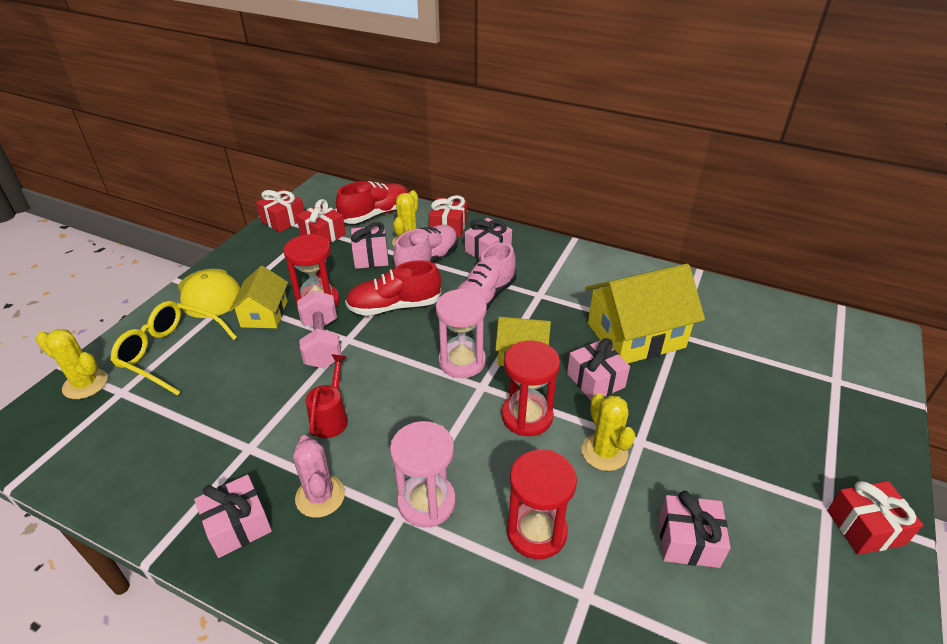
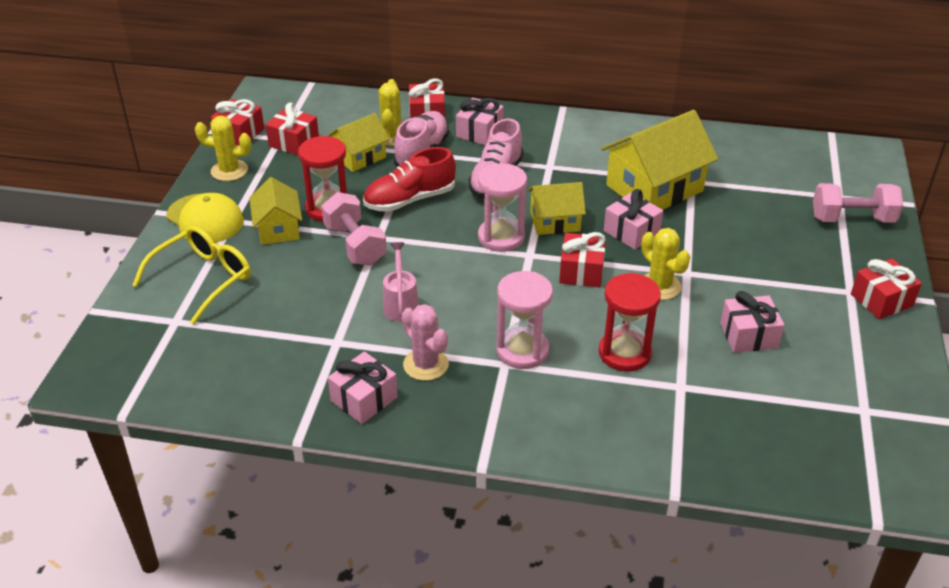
camera: 15 degrees left, 0 degrees up
yellow cactus [36,329,108,399] -> yellow cactus moved to [195,116,252,181]
yellow glasses [111,301,237,396] -> yellow glasses turned 120 degrees clockwise [133,226,251,324]
red watering can [306,354,348,438] -> pink watering can [383,242,419,322]
red shoe [336,181,409,224] -> none
pink gift [351,222,389,269] -> yellow house [327,113,389,172]
red hourglass [502,340,560,436] -> red gift [559,232,606,287]
none -> pink dumbbell [813,183,903,223]

